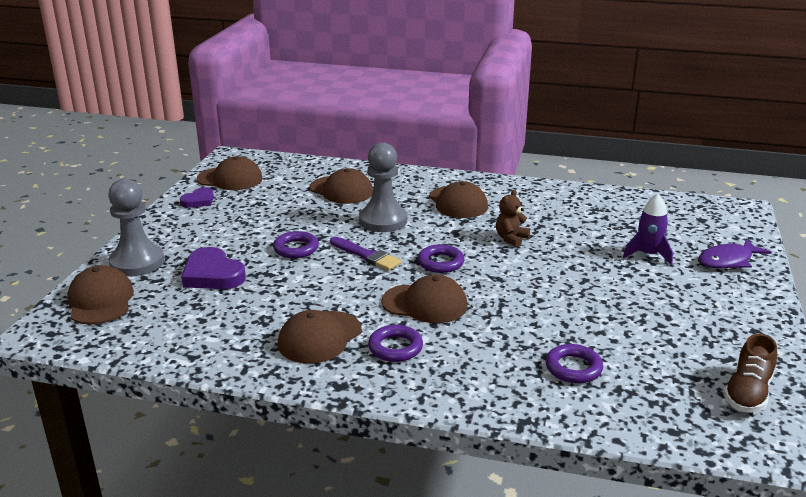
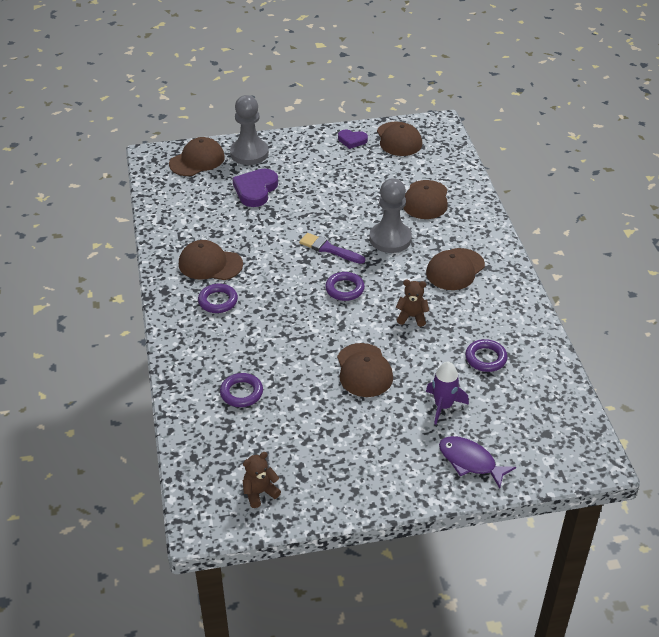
camera: 65 degrees right, 15 degrees up
purple ring [273,231,319,258] -> purple ring moved to [465,339,508,372]
purple brush [330,237,402,271] -> purple brush turned 105 degrees clockwise [299,233,365,264]
brown cap [382,274,467,323] -> brown cap moved to [337,343,393,397]
brown shoe [723,334,777,412] -> brown teddy bear [243,452,281,508]

